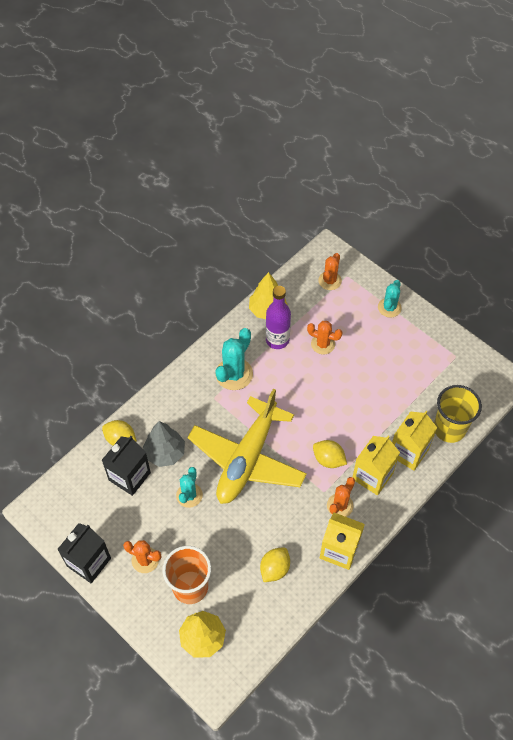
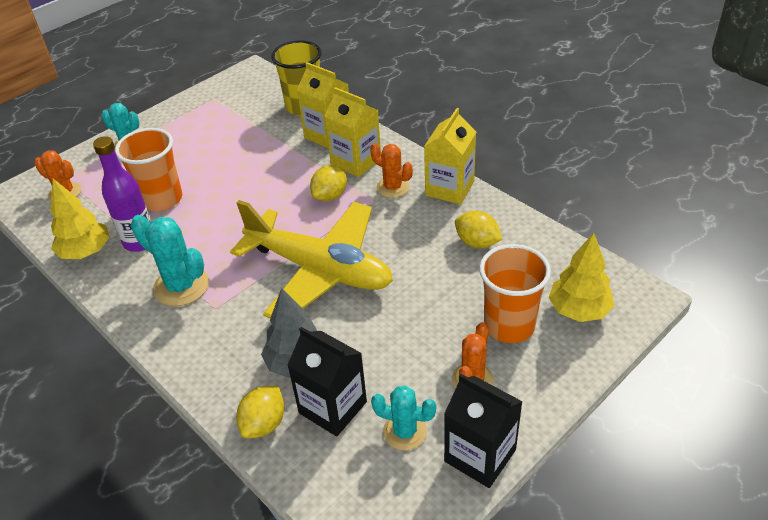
camera: 85 degrees left, 15 degrees down
turquoise cactus [176,467,203,508] -> turquoise cactus moved to [371,385,436,450]
orange cactus [307,321,343,354] -> orange cup [115,128,182,211]

